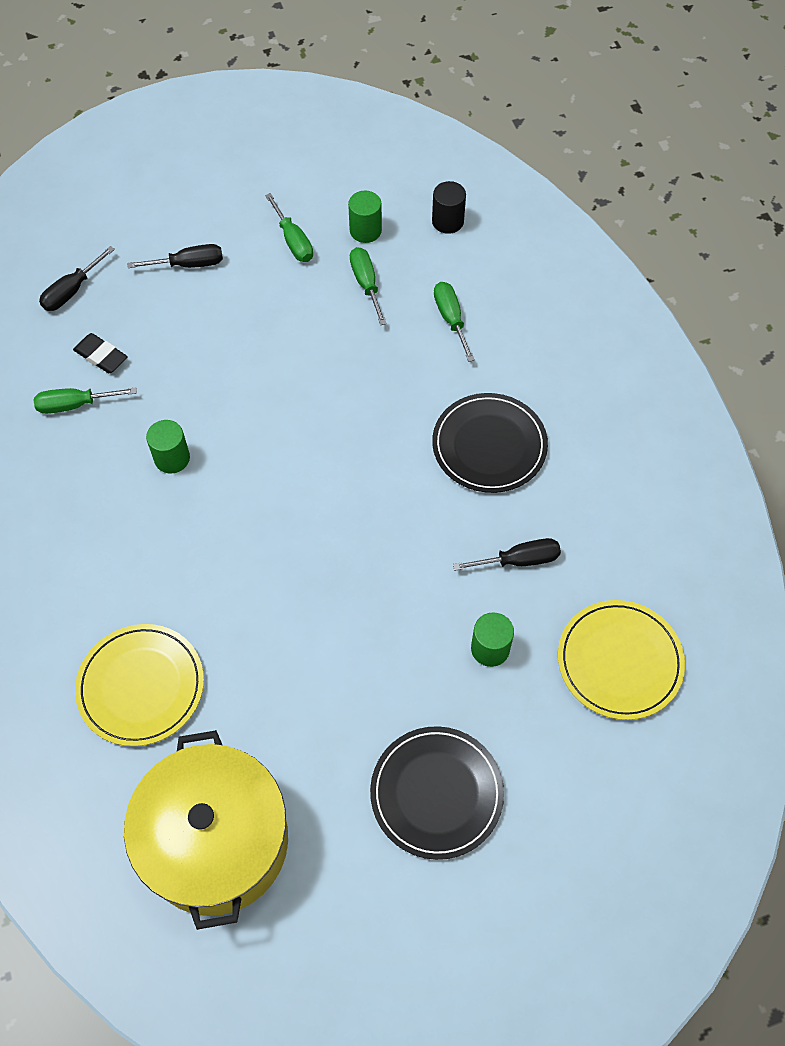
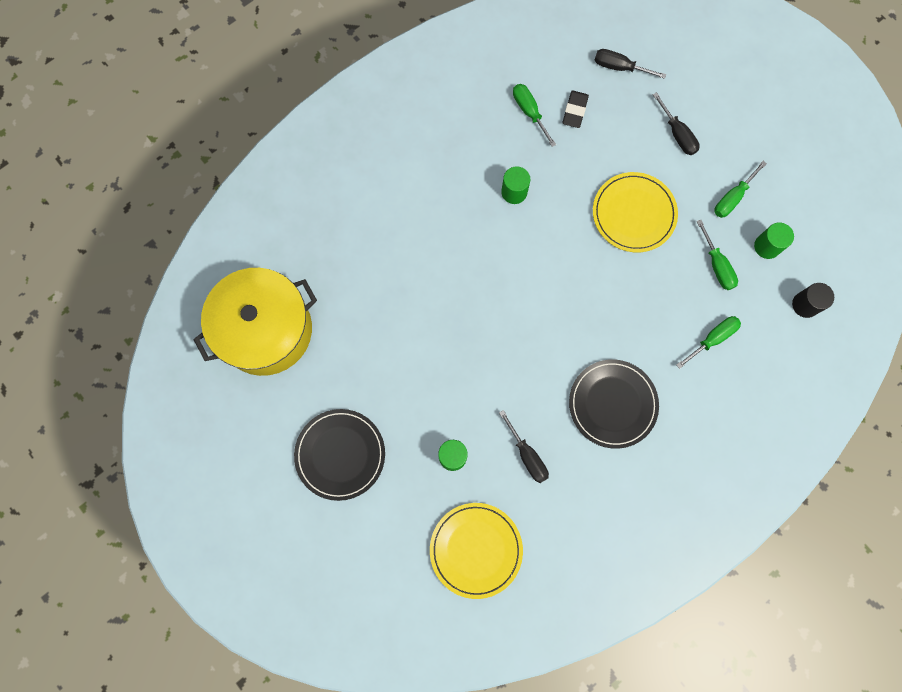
camera: 70 degrees right, 15 degrees up
yellow plate [75,624,204,746] -> yellow plate moved to [593,172,678,252]
green screwdriver [350,247,387,325] -> green screwdriver turned 105 degrees clockwise [697,220,738,290]

